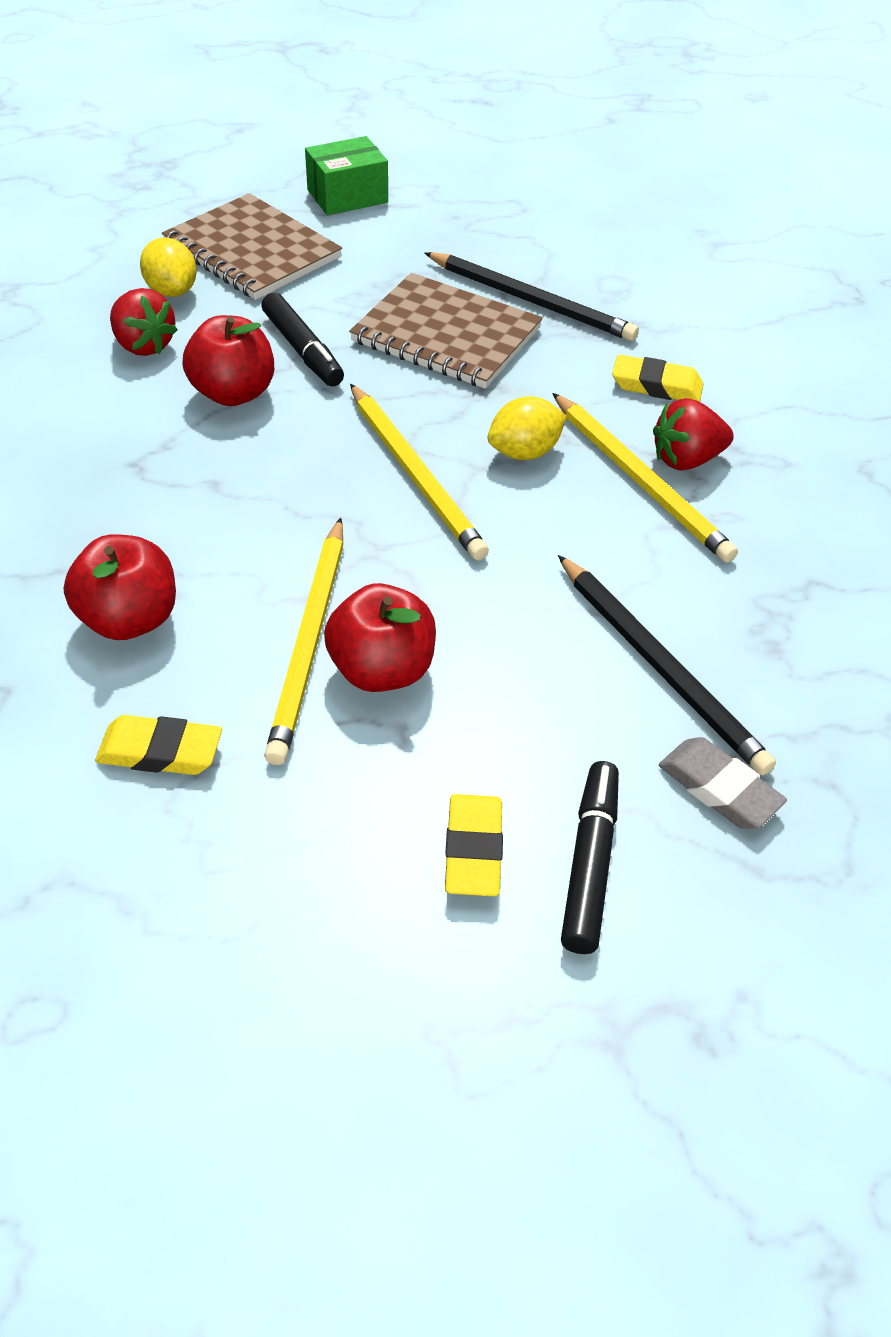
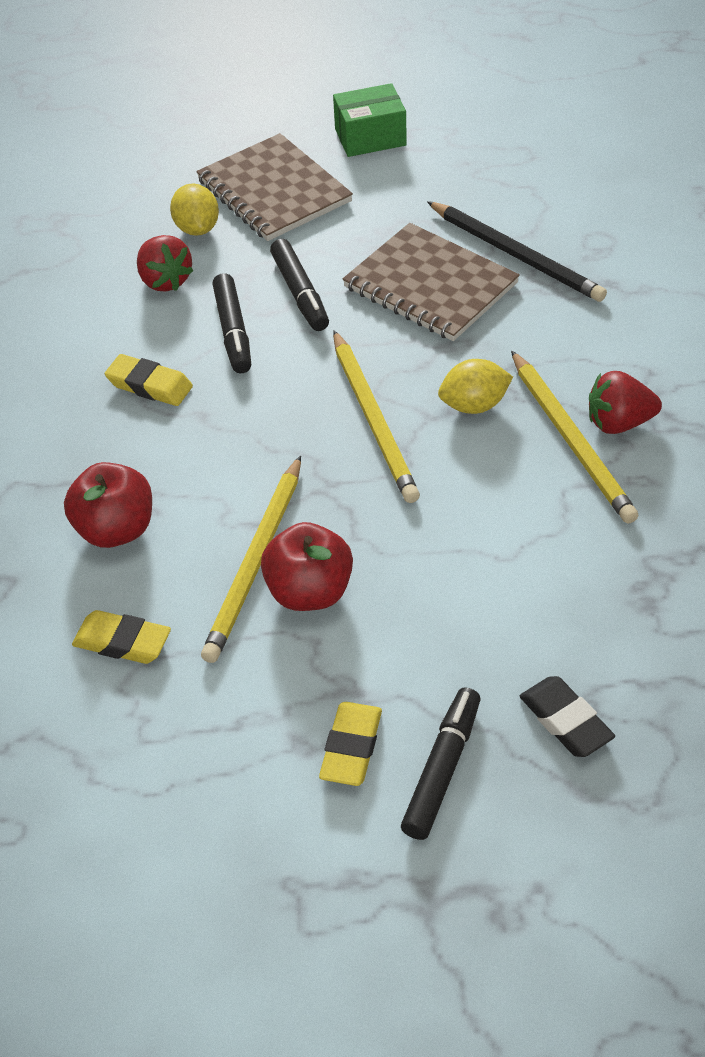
camera: 15 degrees right, 0 degrees up
red apple [183,315,274,406] -> black marker [212,273,251,373]
black pencil [558,555,776,775] -> none
yellow eraser [612,355,703,402] -> yellow eraser moved to [105,354,193,406]
grey eraser [659,737,787,829] -> black eraser [520,676,615,757]

